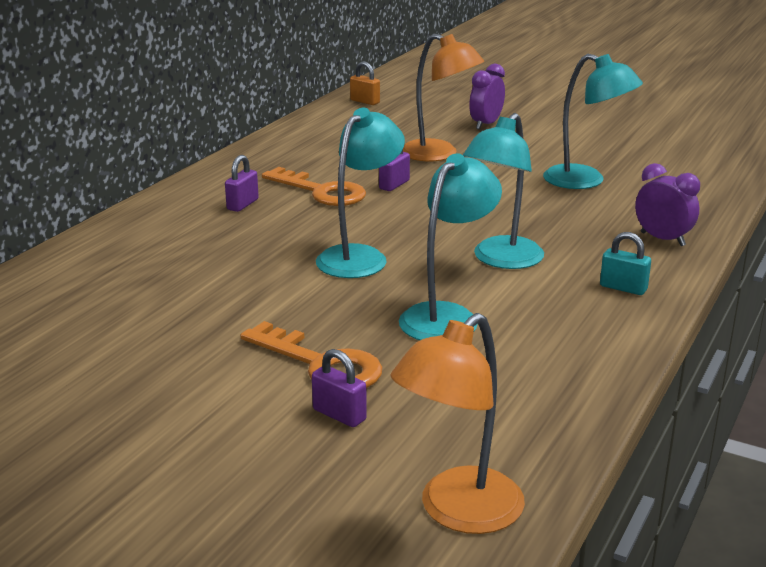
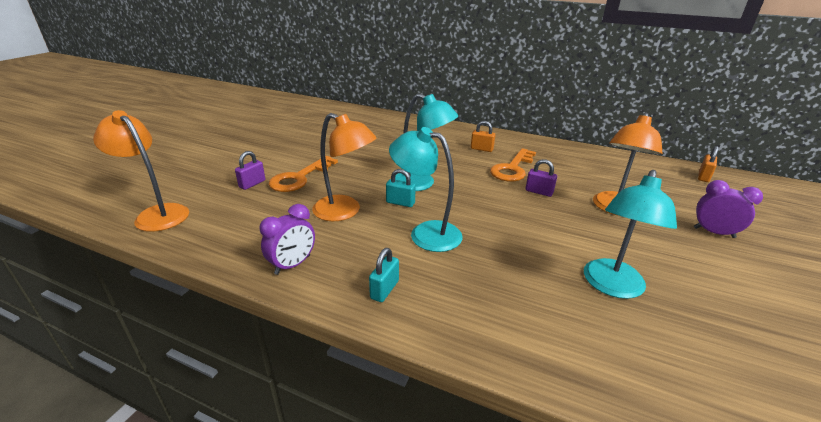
camera: 85 degrees right, 5 degrees up
purple padlock [225,155,259,212] -> orange padlock [471,121,495,152]
turquoise lamp [399,153,502,340] -> orange lamp [312,113,377,221]
purple clock [635,163,700,246] -> purple clock moved to [260,204,315,275]
none -> turquoise padlock [386,169,416,207]

